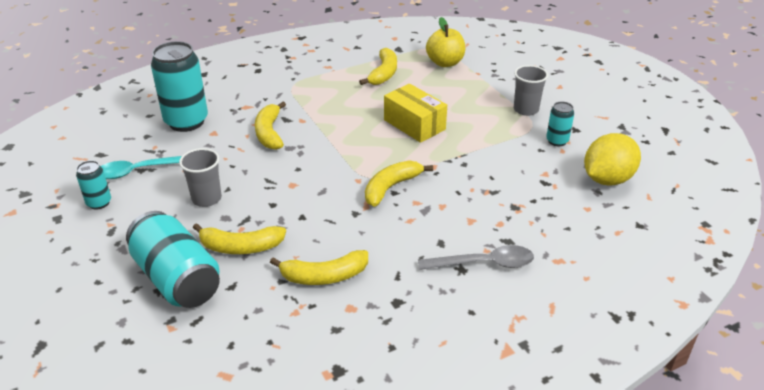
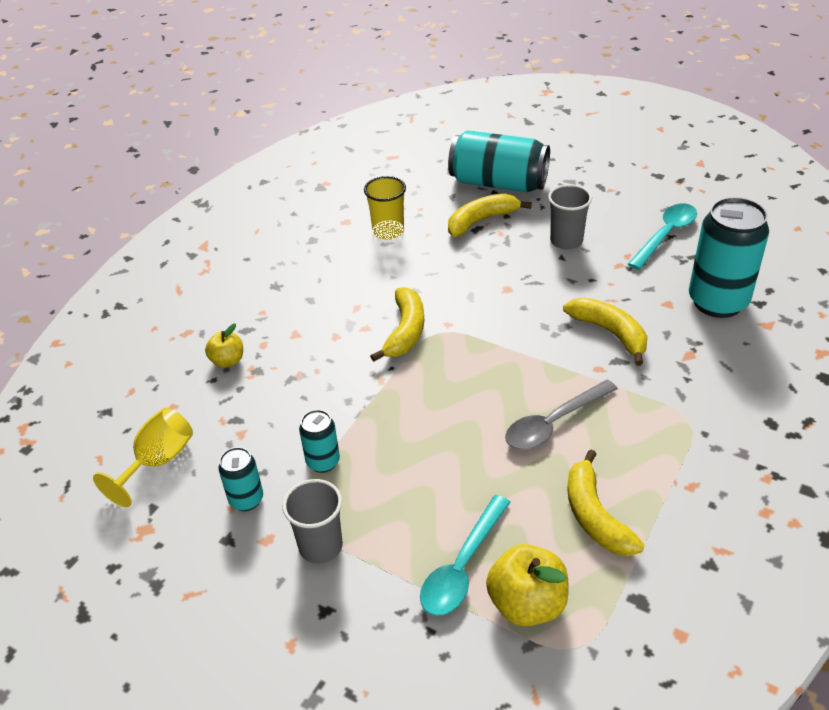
camera: 150 degrees right, 5 degrees up
turquoise can [76,160,111,210] -> turquoise can moved to [299,410,340,473]
yellow banana [270,250,368,285] -> yellow cup [364,176,406,240]
yellow box [384,84,447,143] -> none
grey spoon [418,245,534,270] -> grey spoon moved to [505,380,618,450]
yellow lemon [584,133,641,186] -> yellow goblet [93,408,193,507]
none -> yellow apple [205,323,243,368]
none -> turquoise spoon [420,495,511,616]

